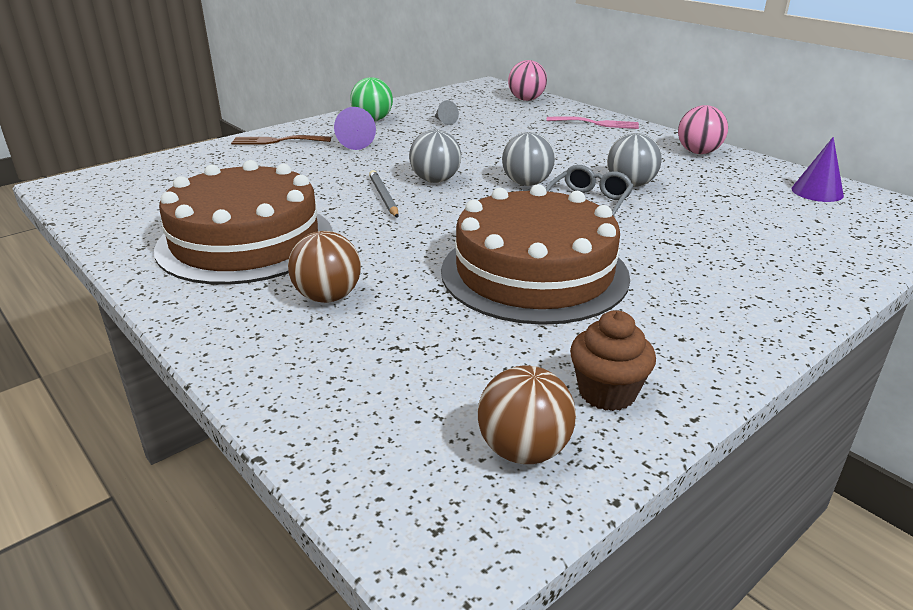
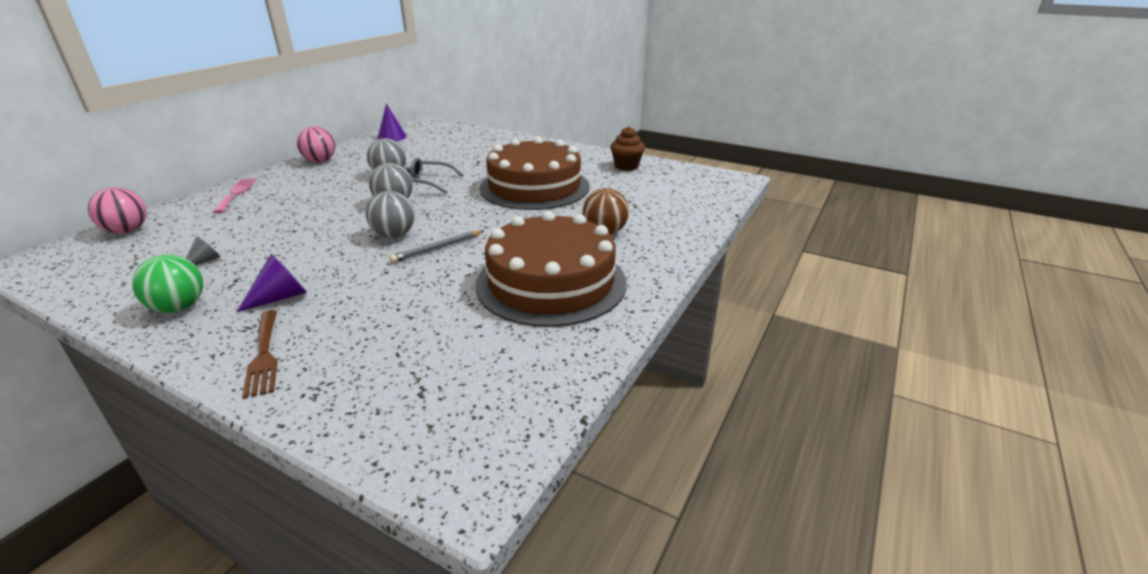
camera: 110 degrees left, 0 degrees up
brown ball [478,365,576,464] -> none

